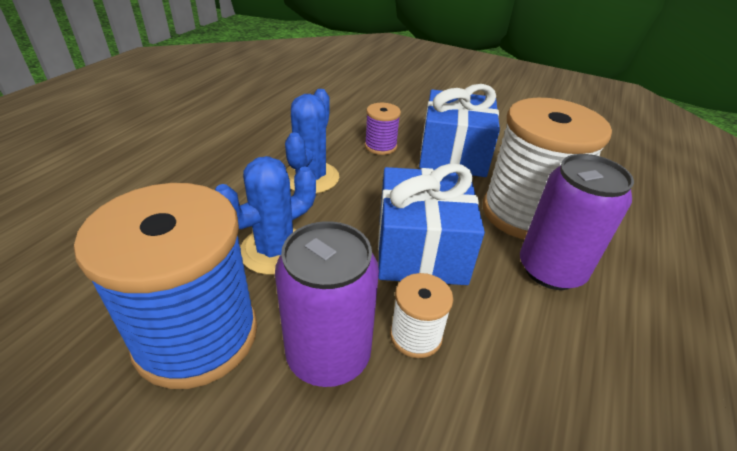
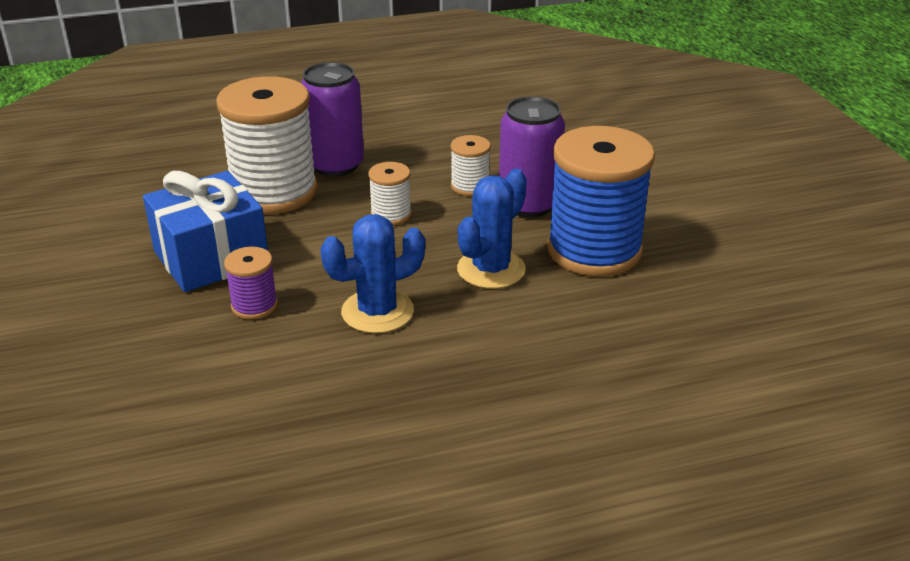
camera: 130 degrees left, 5 degrees down
blue cactus [215,156,316,275] -> blue cactus turned 60 degrees counterclockwise [457,169,527,289]
blue gift [378,163,485,285] -> white spool [368,162,411,225]

